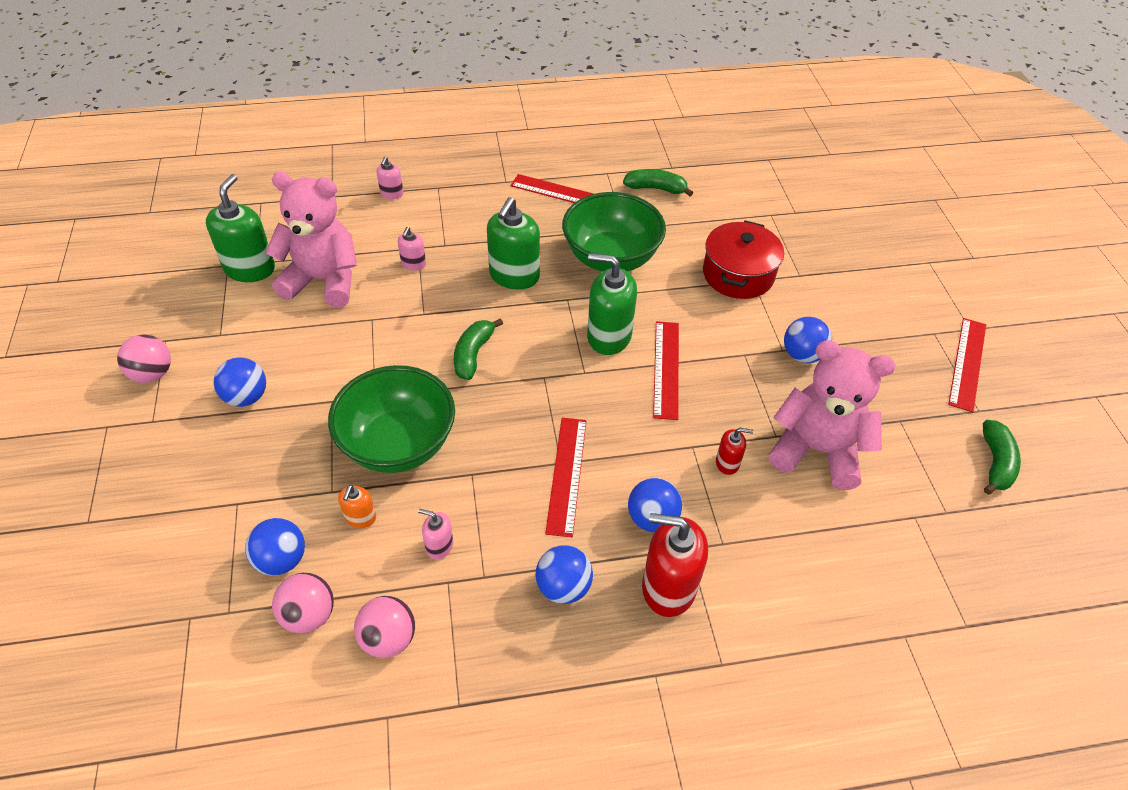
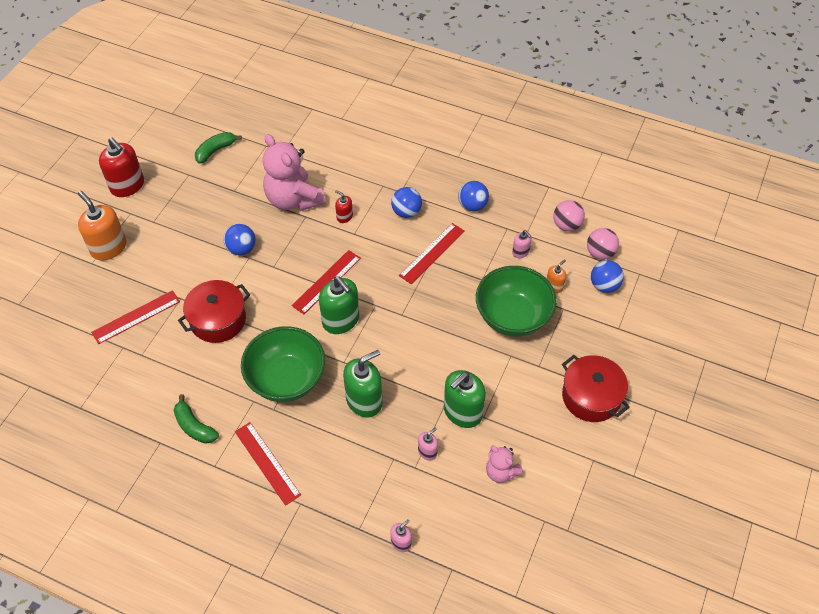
camera: 145 degrees left, 5 degrees up
pink ball [117,334,171,383] -> none
green soap dispenser [206,174,275,282] -> green soap dispenser moved to [444,370,486,428]
blue ball [214,357,266,407] -> red pot [562,355,630,422]
pink teddy bear [265,172,357,307] -> pink teddy bear [486,446,523,483], size x0.52
green banana [454,318,503,380] -> none
red soap dispenser [642,513,708,617] -> red soap dispenser moved to [99,138,144,197]
red ruler [948,318,986,412] -> red ruler moved to [91,290,180,344]
none -> orange soap dispenser [78,191,126,261]

